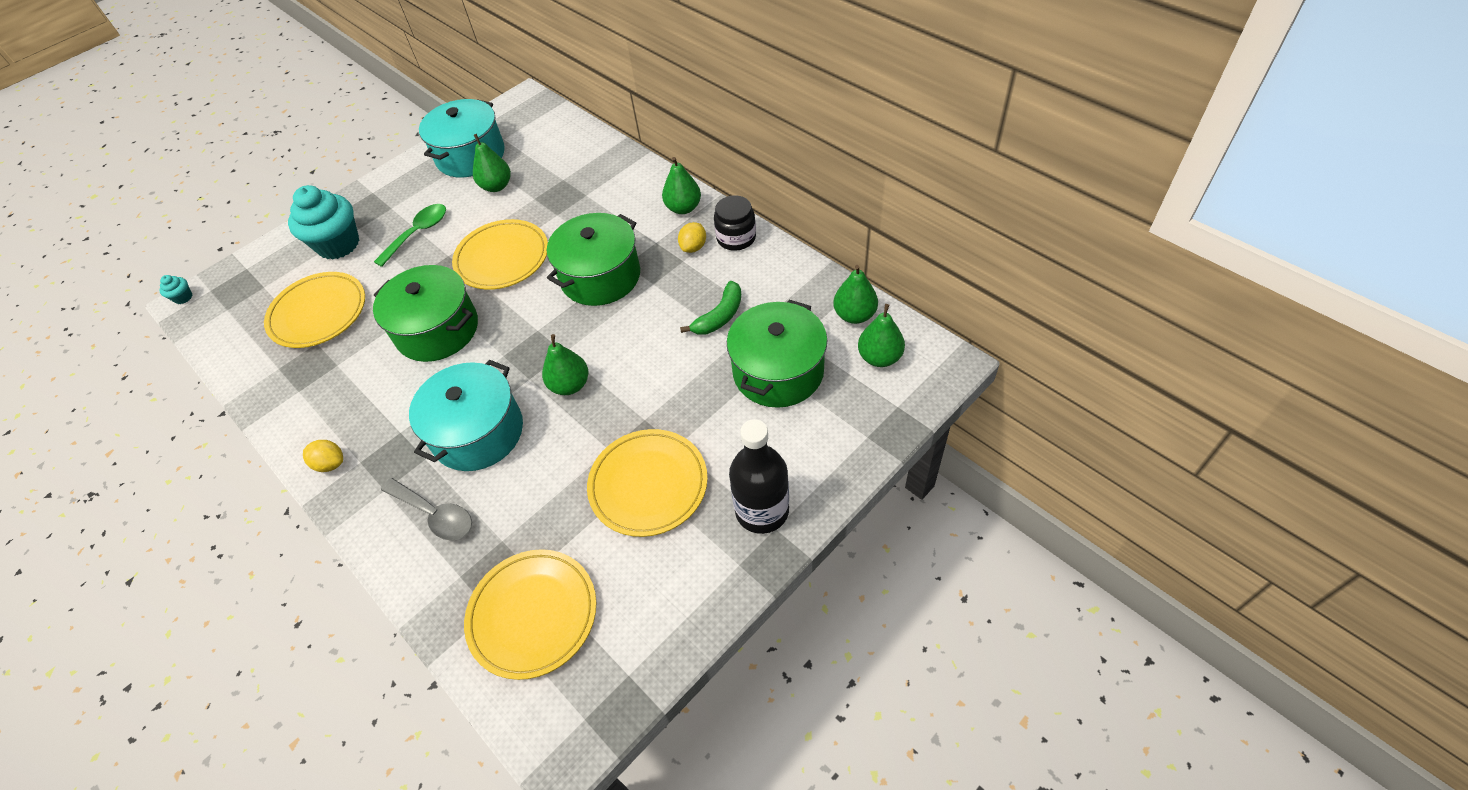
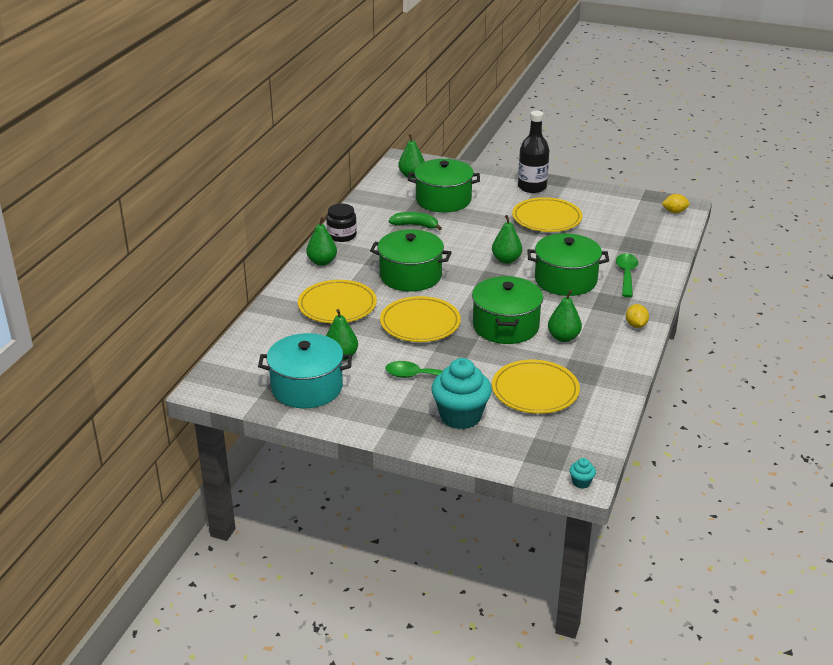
camera: 120 degrees left, 20 degrees down
grey spoon [381,478,472,541] -> green spoon [616,253,638,297]
turquoise pot [409,359,523,471] -> green pot [527,233,609,296]
yellow plate [464,549,596,680] -> yellow plate moved to [298,280,377,323]
yellow lemon [678,222,706,253] -> yellow lemon moved to [662,194,690,213]
green pear [833,265,878,324] -> green pear moved to [548,290,582,342]

